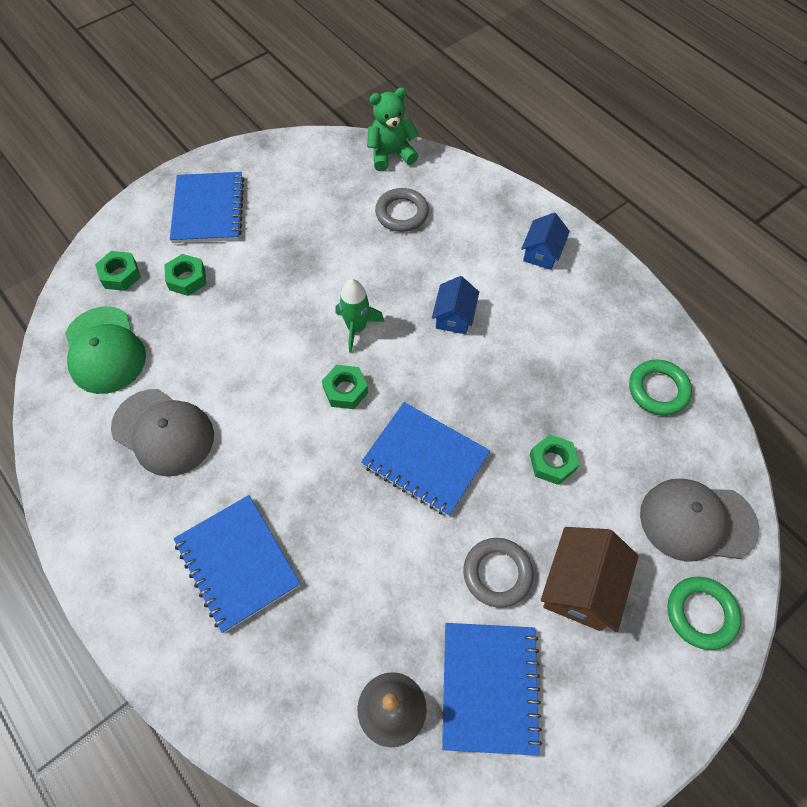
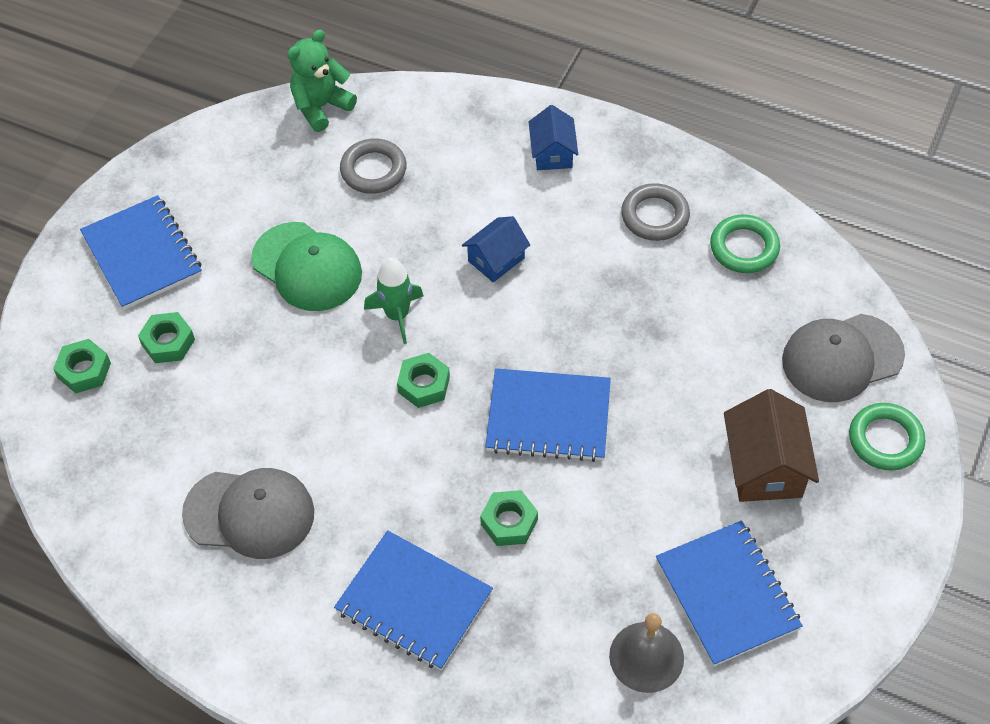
camera: 25 degrees left, 5 degrees down
green cap [65,307,146,394] -> green cap moved to [251,222,362,311]
blue house [432,276,479,334] -> blue house turned 60 degrees clockwise [462,216,530,283]
grey ring [463,538,533,608] -> grey ring moved to [621,183,690,241]
green nut [530,435,579,485] -> green nut moved to [480,490,538,546]

